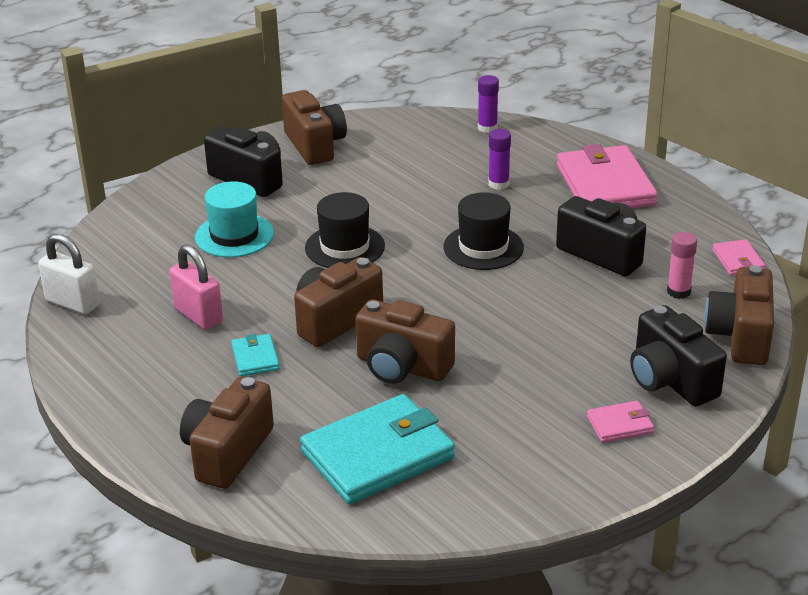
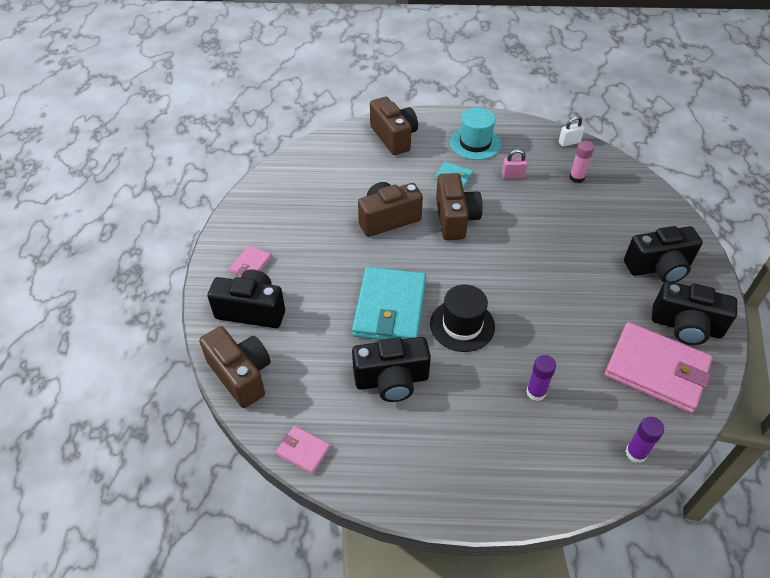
camera: 130 degrees right, 15 degrees up
white padlock [38,234,100,314] -> white padlock [559,116,585,147], size x0.64
pink padlock [169,244,223,330] -> pink padlock [502,149,528,179], size x0.64
turquoise hat [195,181,274,258] -> turquoise hat moved to [450,108,501,160]
brown camera [282,90,347,165] -> black camera [652,281,737,345]
turquoise wallet [300,394,455,504] -> turquoise wallet moved to [352,267,426,340]
black hat [305,192,385,268] -> none
pink wallet [557,144,658,208] -> pink wallet moved to [605,322,713,413]
pink glue stick [667,232,697,299] -> pink glue stick moved to [569,141,594,183]

